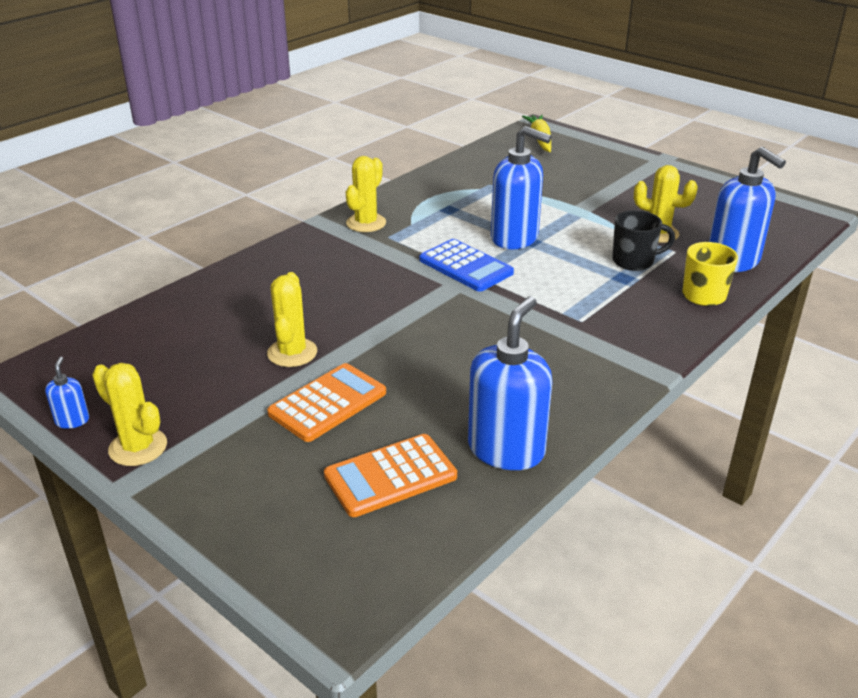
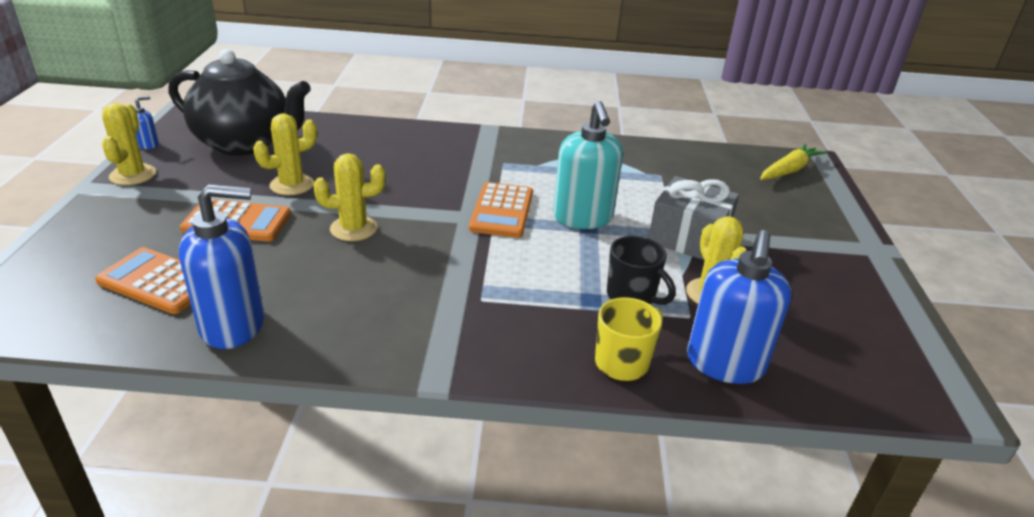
camera: 50 degrees right, 0 degrees up
yellow cactus [346,156,386,232] -> yellow cactus moved to [314,153,385,241]
blue calculator [419,239,514,292] -> orange calculator [469,182,533,238]
blue soap dispenser [491,126,551,249] -> turquoise soap dispenser [553,101,623,229]
none -> black teapot [168,49,311,156]
none -> grey gift [648,176,739,260]

